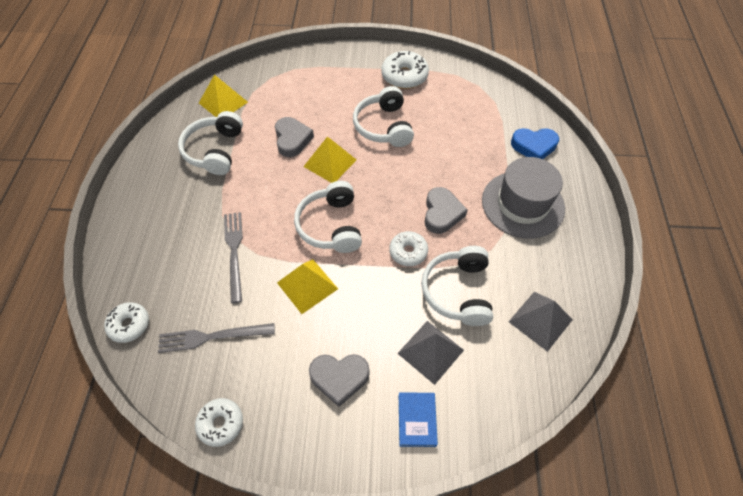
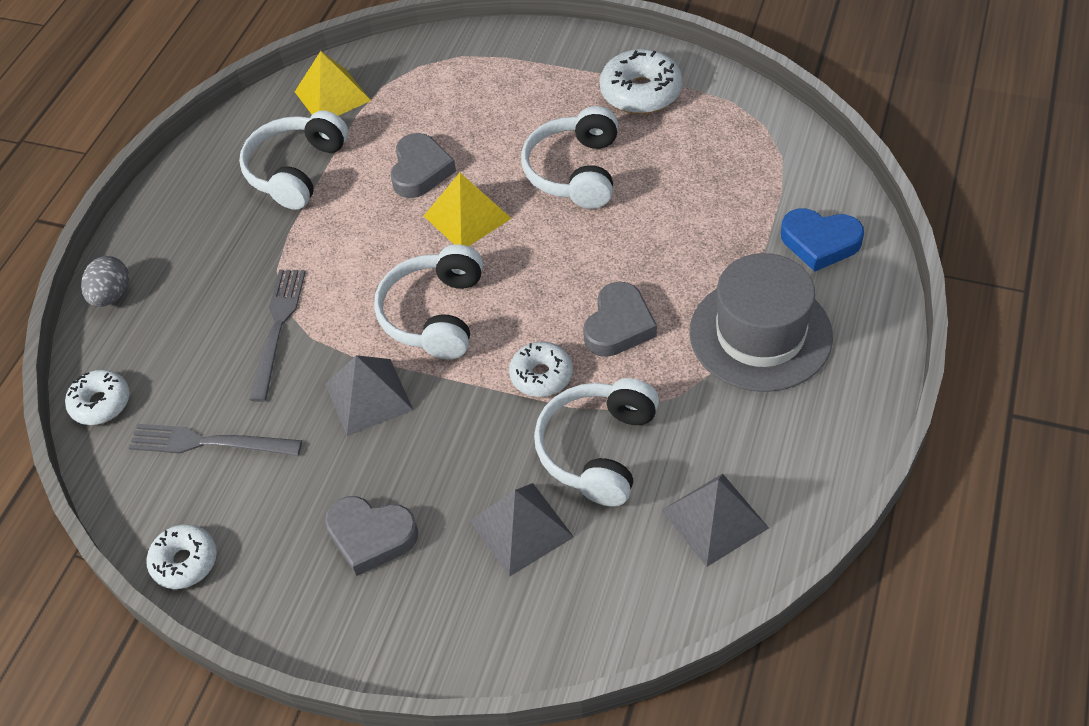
camera: 20 degrees right, 5 degrees down
yellow pyramid [277,259,338,314] -> grey pyramid [325,355,413,436]
blue book [399,392,438,447] -> none
none -> grey egg [81,256,129,307]

